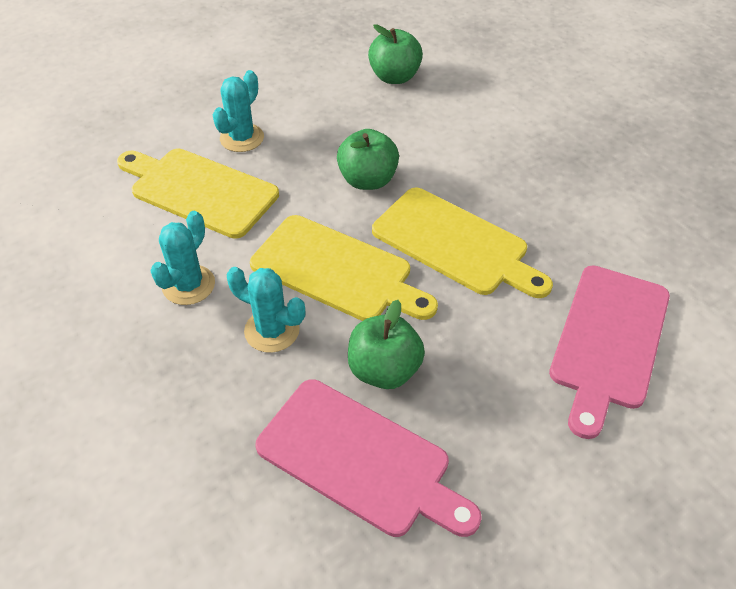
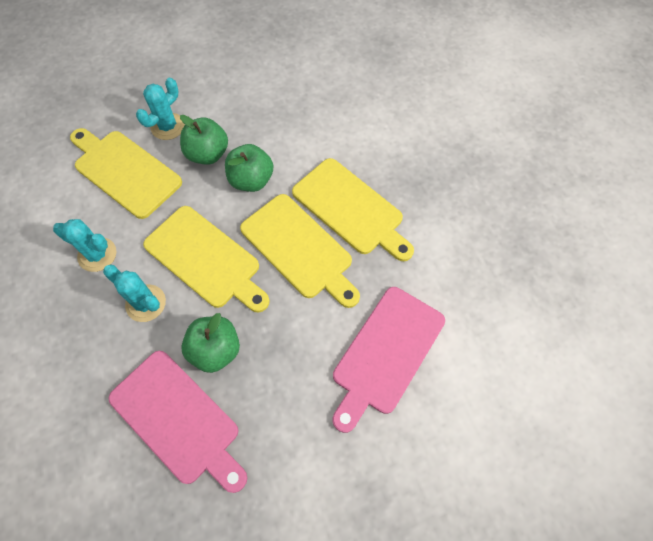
camera: 10 degrees right, 15 degrees up
turquoise cactus [150,211,215,305] -> turquoise cactus turned 75 degrees clockwise [53,219,116,272]
green apple [368,24,423,84] -> green apple moved to [180,115,228,165]
none -> yellow cutting board [292,158,414,261]

